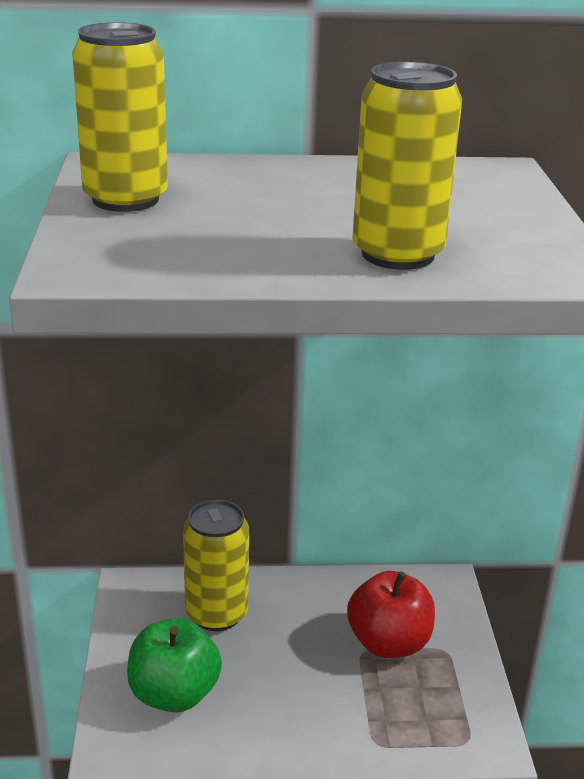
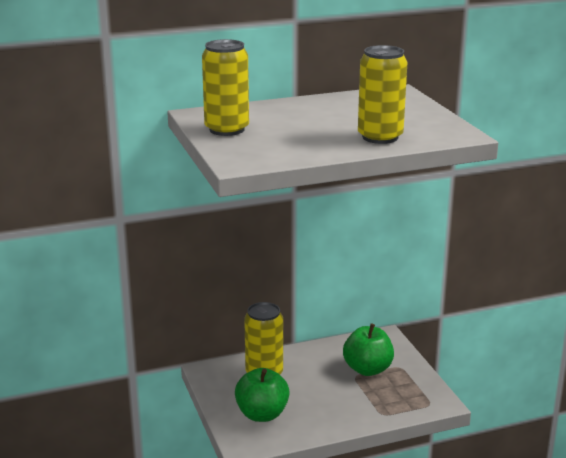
camera: 15 degrees left, 5 degrees down
red apple [347,571,435,658] -> green apple [343,323,394,376]

